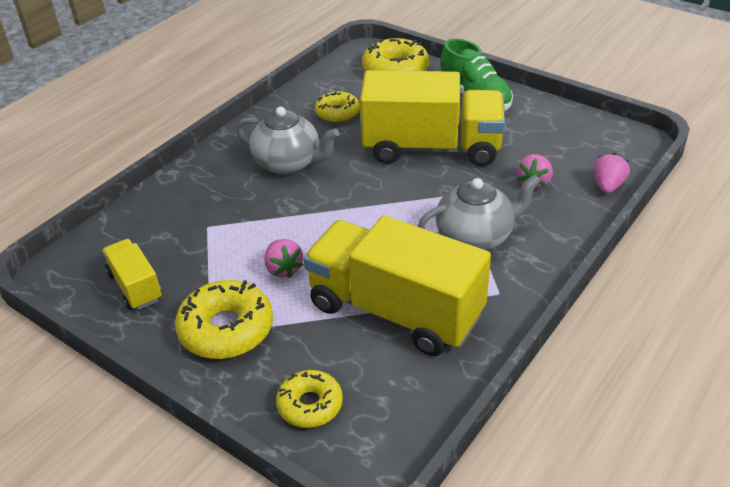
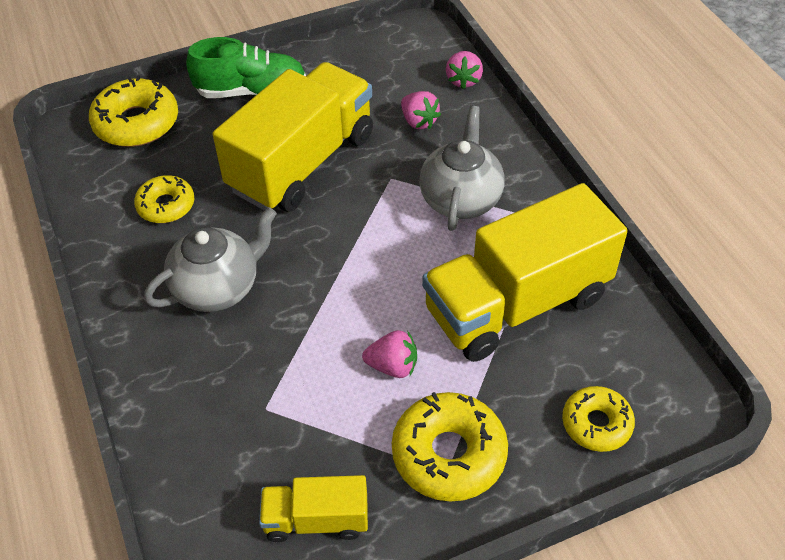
camera: 60 degrees left, 10 degrees up
pink strawberry [593,153,630,194] -> pink strawberry turned 135 degrees counterclockwise [446,51,483,89]

